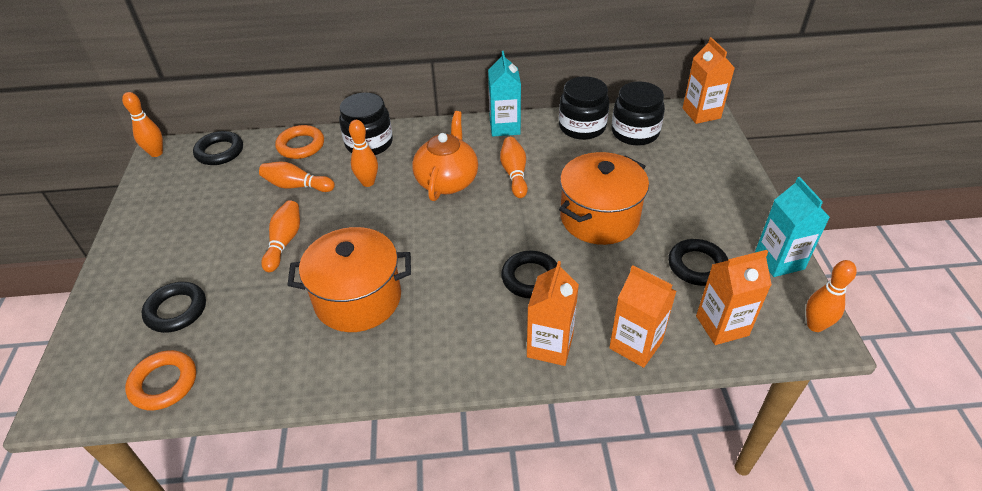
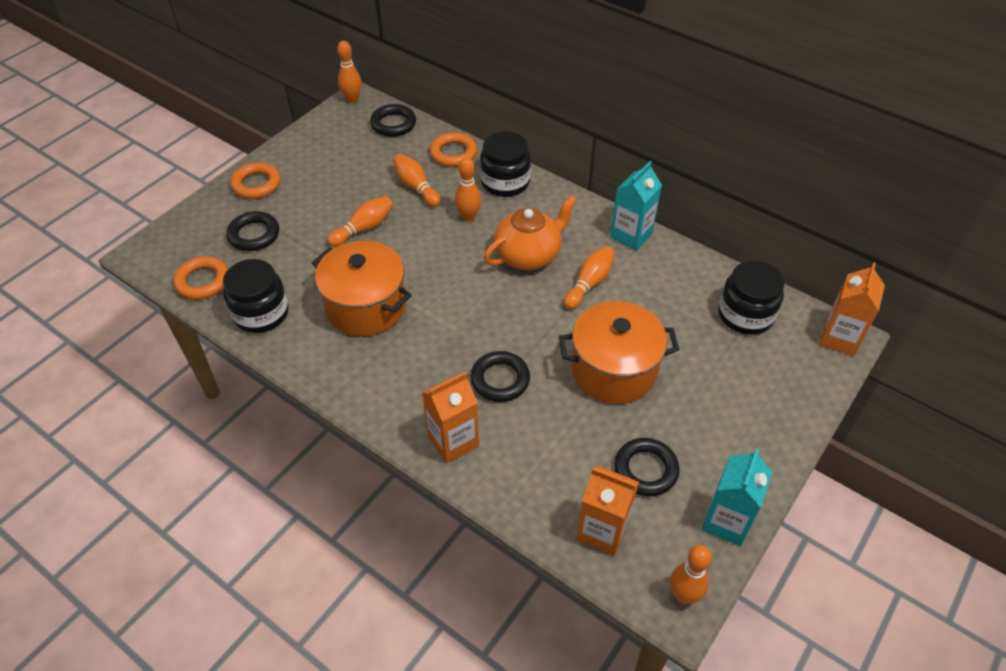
camera: 40 degrees right, 5 degrees up
black jar [559,76,609,140] -> black jar moved to [223,259,289,333]
orange carton [609,265,676,368] -> none
none -> orange ring [231,163,281,199]

